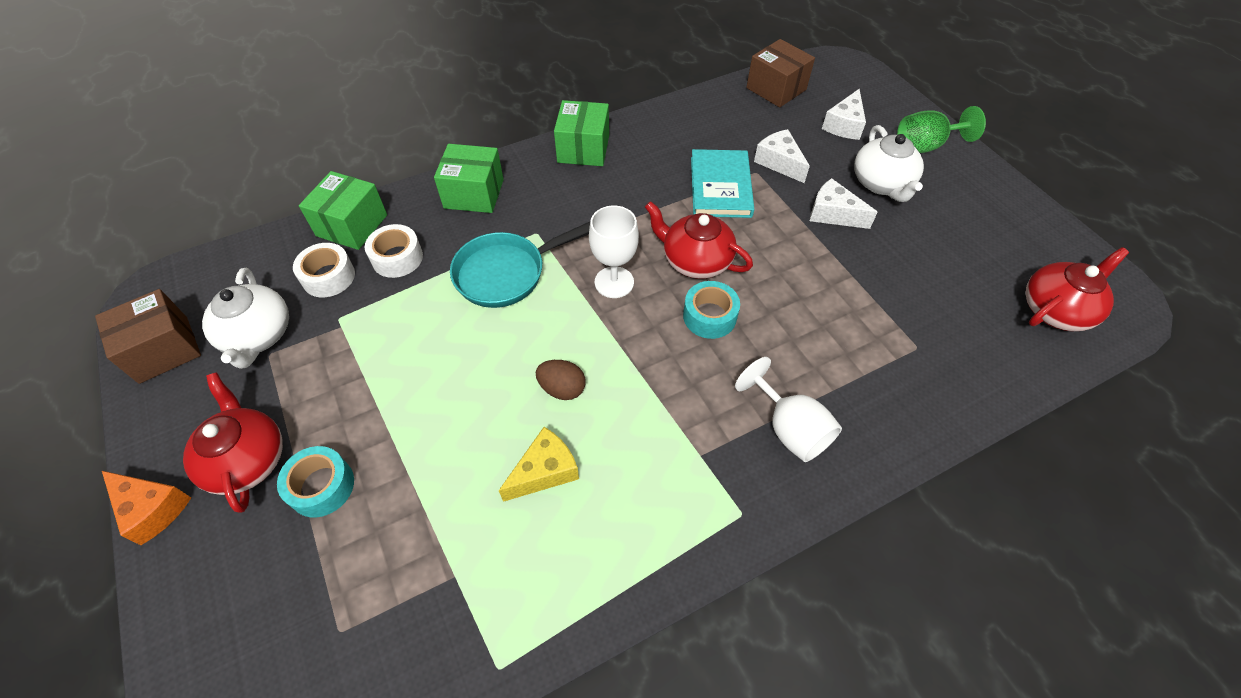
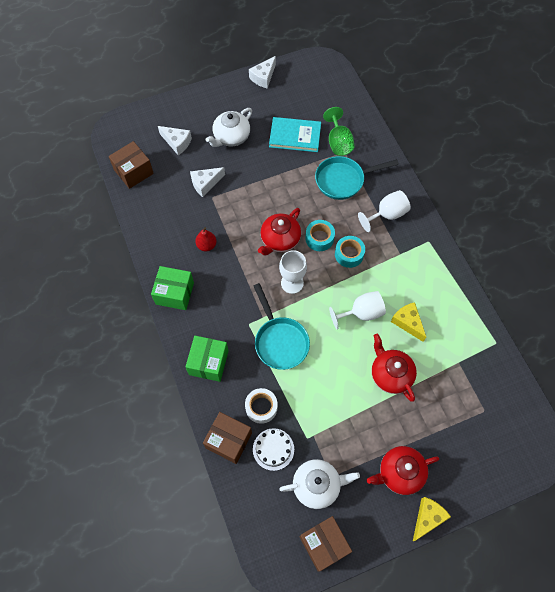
camera: 85 degrees left, 10 degrees up
orange cheese [102,471,191,545] -> yellow cheese [413,497,451,541]
turquoise tape [277,446,354,517] -> turquoise tape moved to [335,236,365,268]
white tape [293,243,355,297] -> white cake [253,428,294,471]
green box [299,171,387,250] -> brown box [203,412,252,464]
brown egg [536,360,586,400] -> white goblet [329,291,386,329]
turquoise book [691,149,755,218] -> turquoise book moved to [269,117,321,152]
white cheese [810,178,878,229] -> white cheese moved to [249,56,276,88]
white teapot [854,125,924,202] -> white teapot turned 135 degrees clockwise [206,108,252,147]
green goblet [897,106,986,153] -> green goblet moved to [323,107,354,156]
red teapot [1025,247,1129,331] -> red teapot moved to [372,334,417,402]
none -> red pear [195,227,217,251]
none -> turquoise pan [315,156,399,200]

